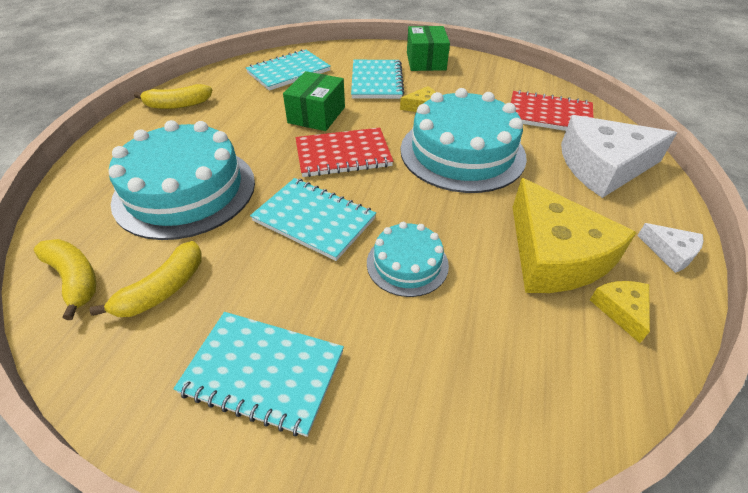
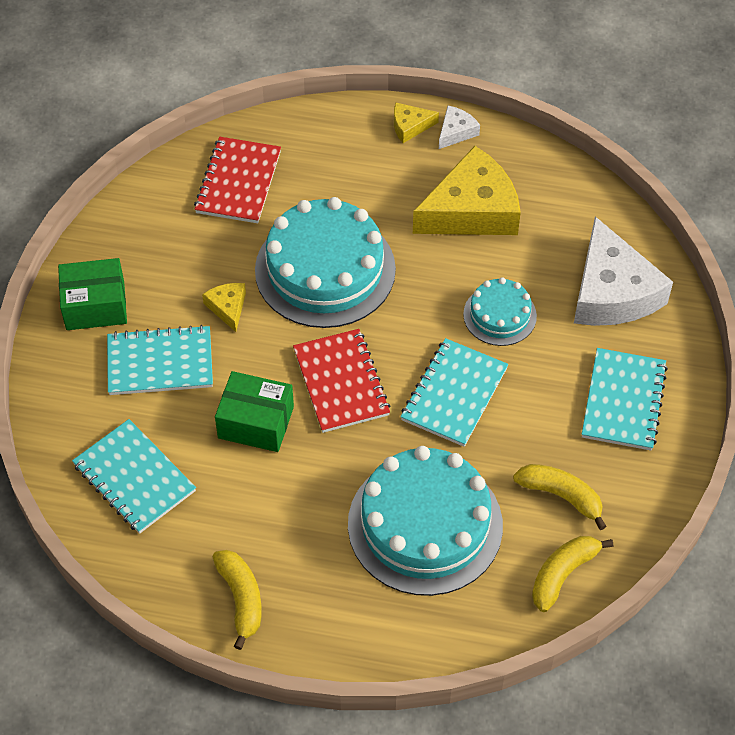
camera: 95 degrees left, 10 degrees up
white cheese [561,115,677,198] -> white cheese moved to [574,217,673,326]
yellow cheese [590,281,650,343] -> yellow cheese moved to [394,103,439,143]

